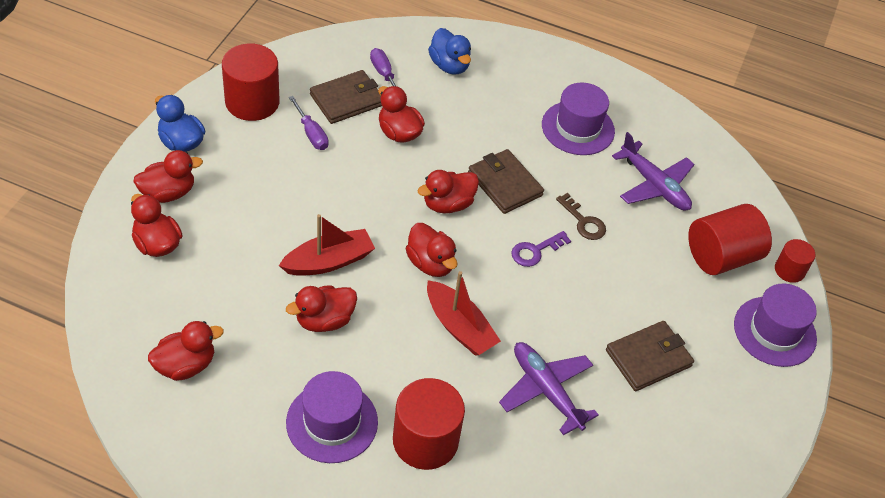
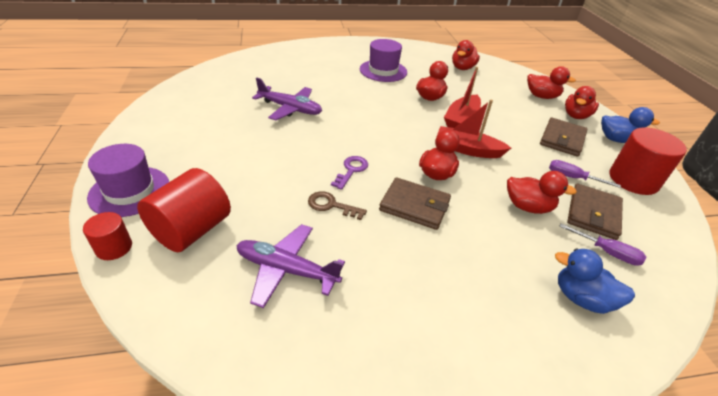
camera: 150 degrees right, 10 degrees down
red cylinder [393,378,465,470] -> none
red duck [405,223,458,277] -> none
red boat [427,271,501,356] -> red boat moved to [437,100,511,158]
purple hat [542,83,615,155] -> none
brown wallet [606,321,694,391] -> brown wallet moved to [540,118,587,157]

